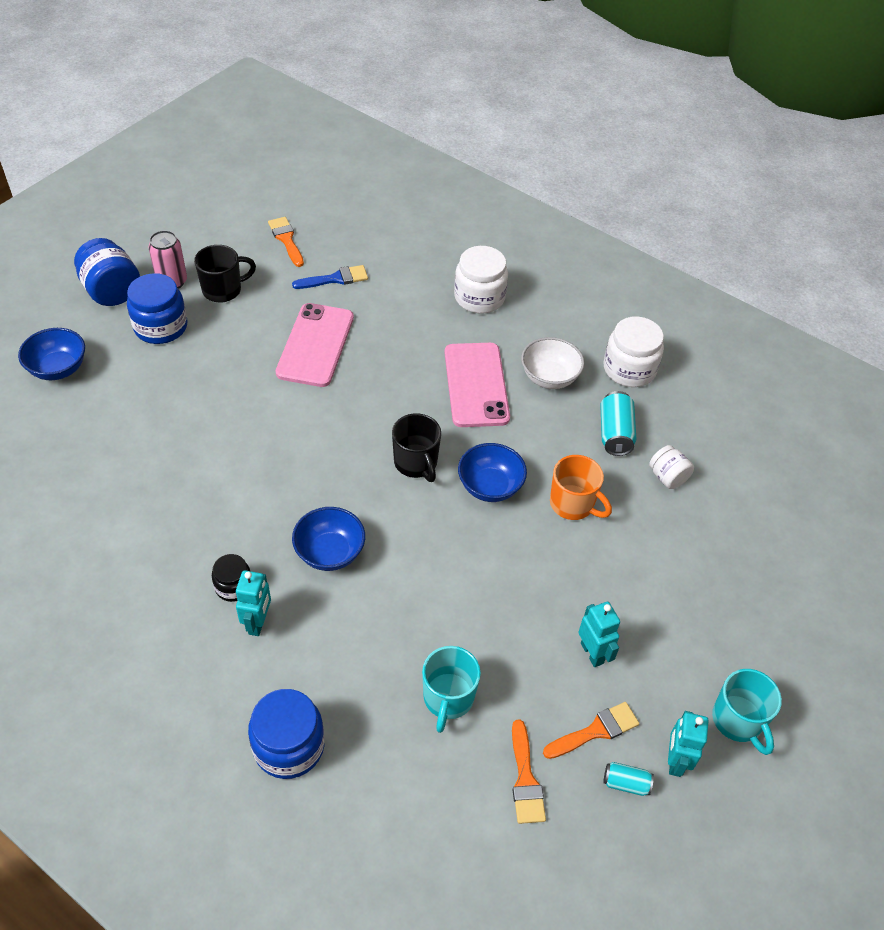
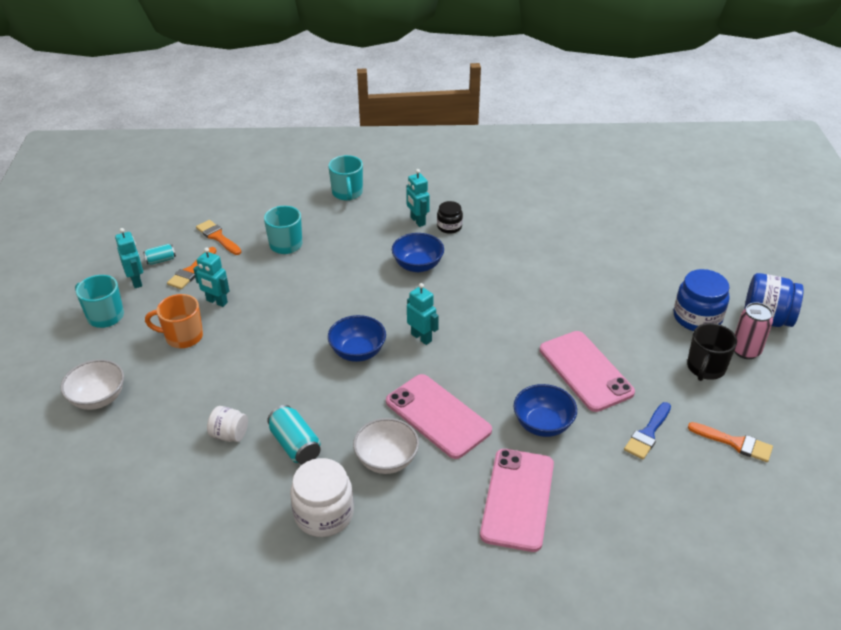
camera: 145 degrees right, 10 degrees down
blue bowl [18,328,85,380] -> blue bowl moved to [514,384,577,437]
blue jar [248,689,325,779] -> turquoise mug [328,155,363,201]
black mug [392,413,441,482] -> turquoise robot [407,283,439,345]
white jar [454,246,508,314] -> pink phone [480,449,554,552]
orange mug [550,455,612,520] -> orange mug moved to [145,294,203,348]
none -> white bowl [60,359,124,410]

